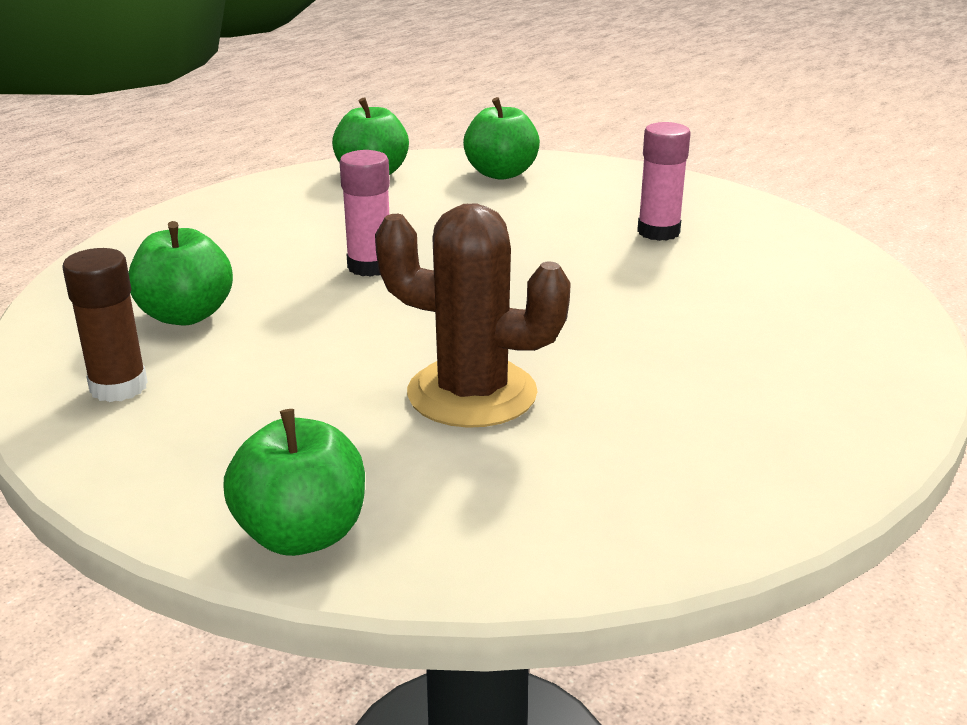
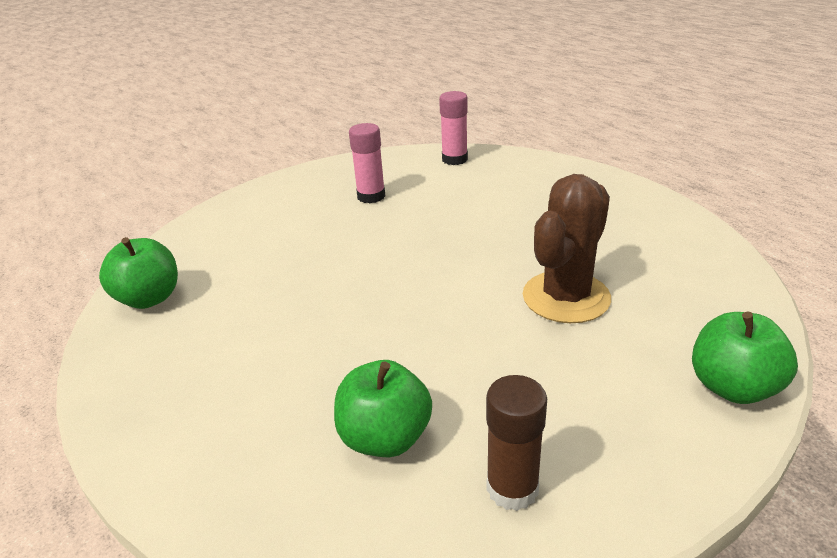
camera: 70 degrees left, 5 degrees up
pink glue stick [339,150,390,277] -> pink glue stick moved to [439,91,468,165]
green apple [463,97,540,180] -> none

